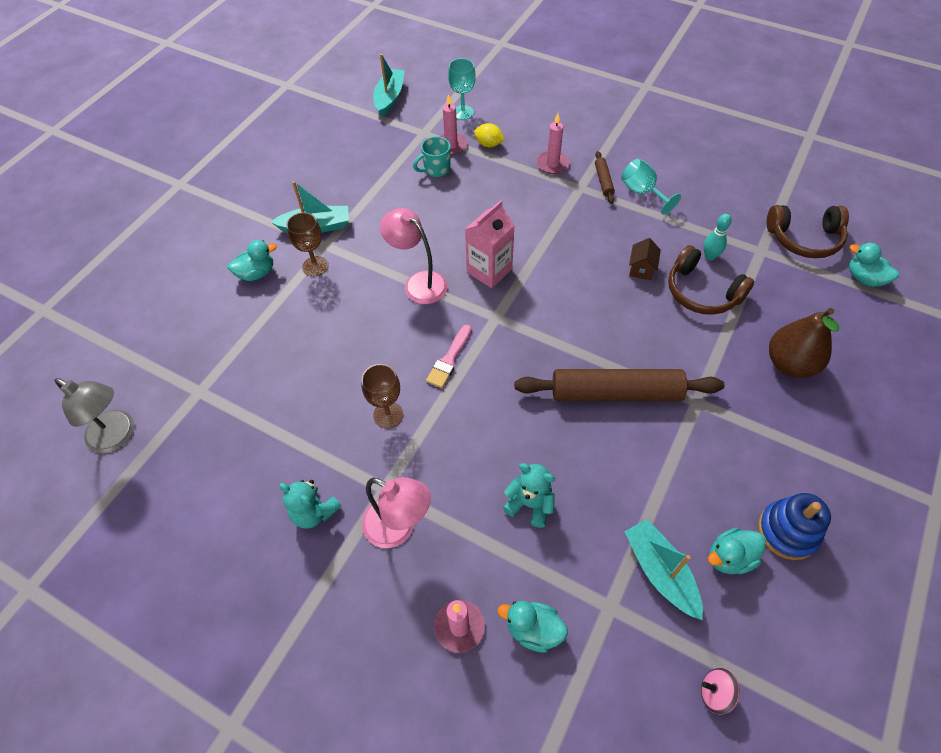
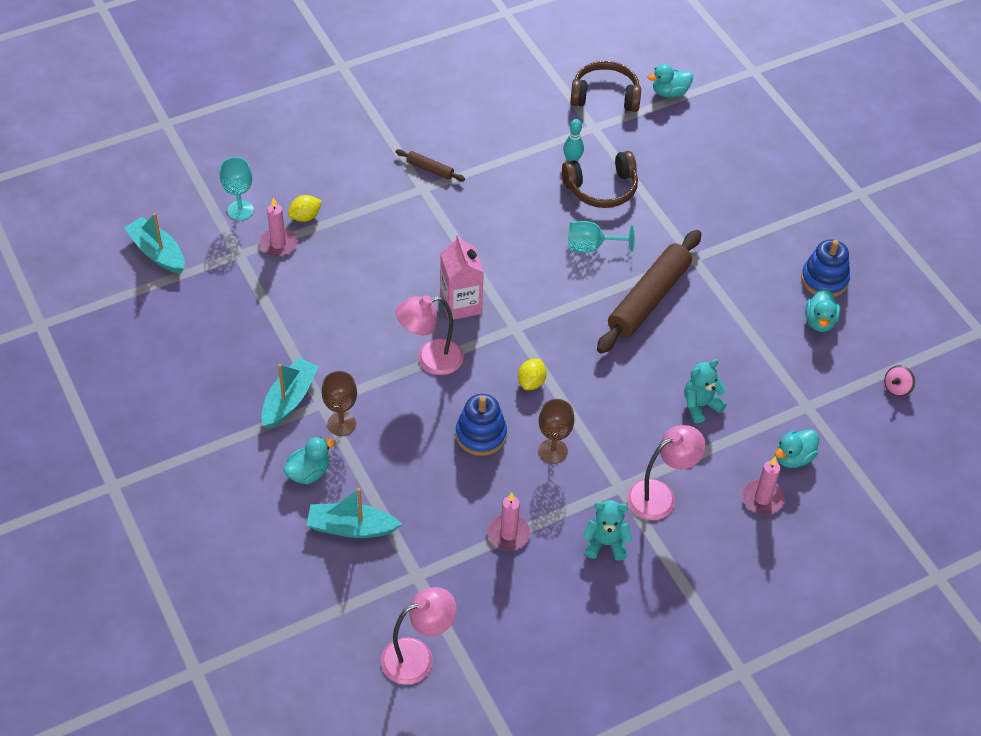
camera: 60 degrees left, 5 degrees down
grey lamp [54,378,135,453] -> pink lamp [381,587,457,685]
turquoise duck [228,240,277,281] -> turquoise duck turned 45 degrees clockwise [283,437,335,484]
turquoise teddy bear [279,480,342,529] -> turquoise teddy bear turned 150 degrees counterclockwise [583,500,632,561]
turquoise mug [413,136,451,177] -> none
pink brush [426,325,472,388] -> yellow lemon [518,359,546,390]
pink candle [536,114,570,174] -> pink candle moved to [487,493,531,551]
turquoise goblet [621,158,681,215] -> turquoise goblet moved to [569,221,635,253]
turquoise boat [624,519,703,620] -> turquoise boat moved to [306,488,402,538]
brown house [629,238,661,280] -> none
brown headphones [767,205,849,258] -> brown headphones turned 120 degrees counterclockwise [570,61,641,112]
brown pear [769,308,839,378] -> none
none -> blue stacking toy [456,394,507,456]

